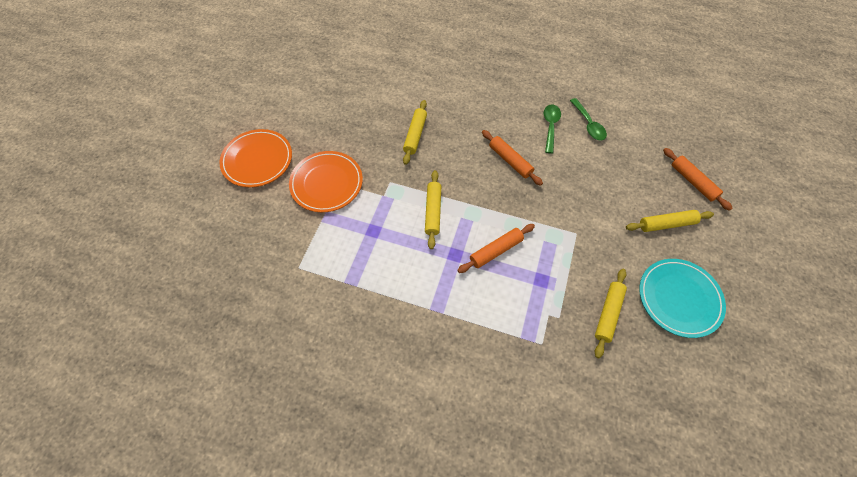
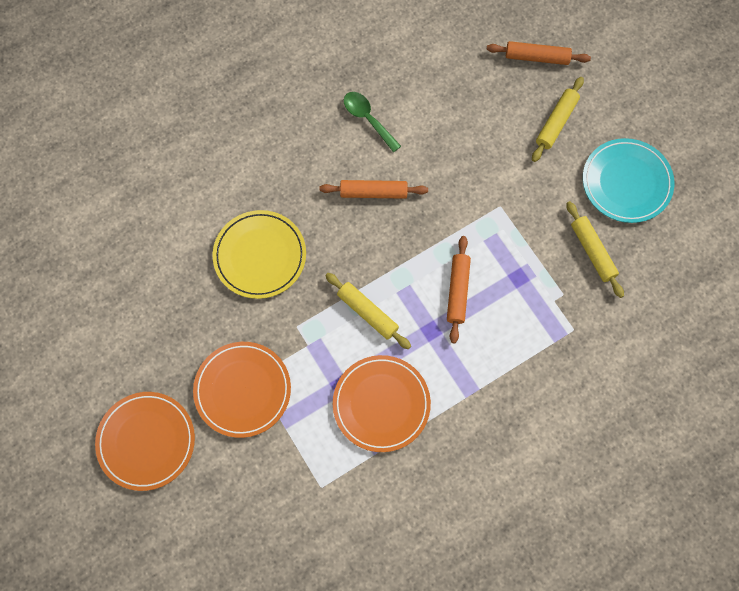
camera: 50 degrees left, 10 degrees up
yellow rolling pin [403,100,427,165] -> yellow plate [213,210,306,299]
green spoon [570,98,607,141] -> none
none -> orange plate [333,355,431,452]

